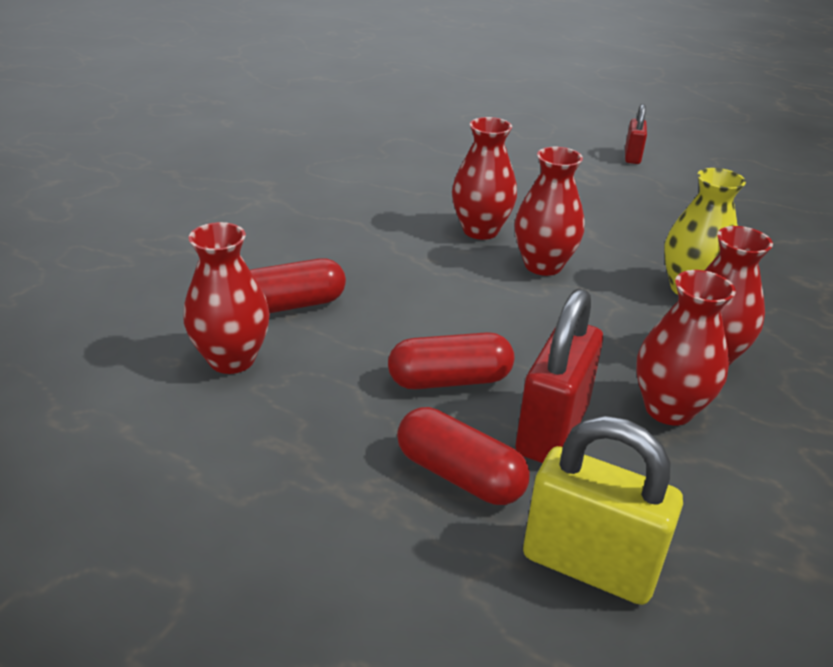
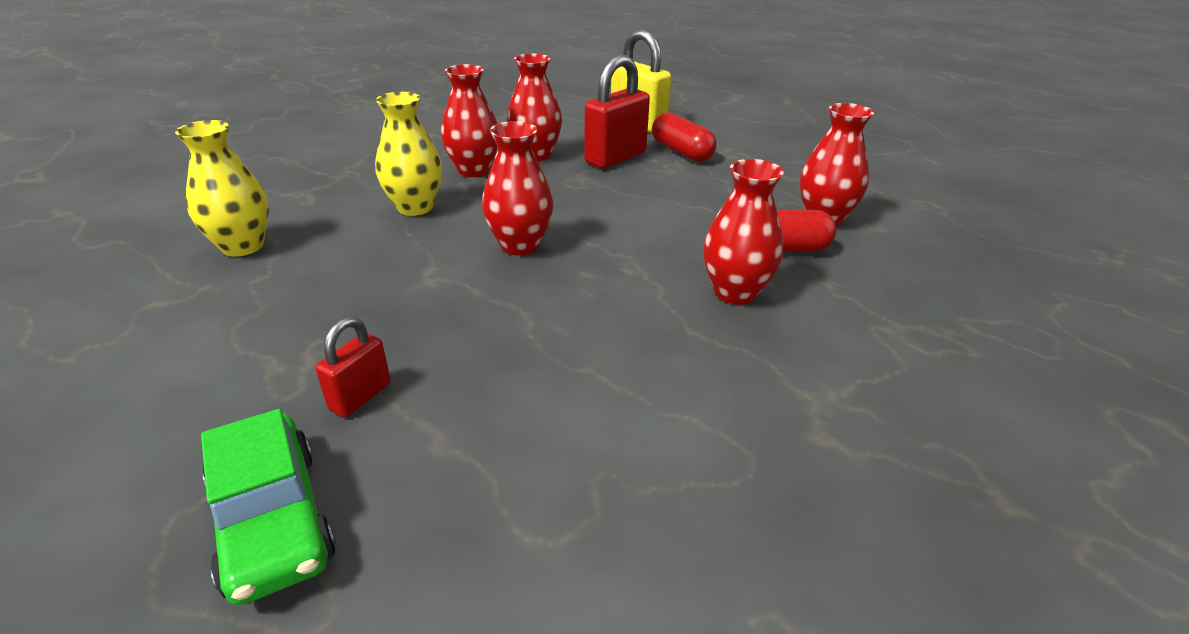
camera: 160 degrees left, 0 degrees up
red capsule [388,332,514,389] -> none
red vase [452,117,517,240] -> red vase moved to [703,159,784,305]
red padlock [625,104,647,164] -> red padlock moved to [315,317,391,417]
none -> yellow vase [175,120,269,257]
none -> green car [201,409,336,605]

